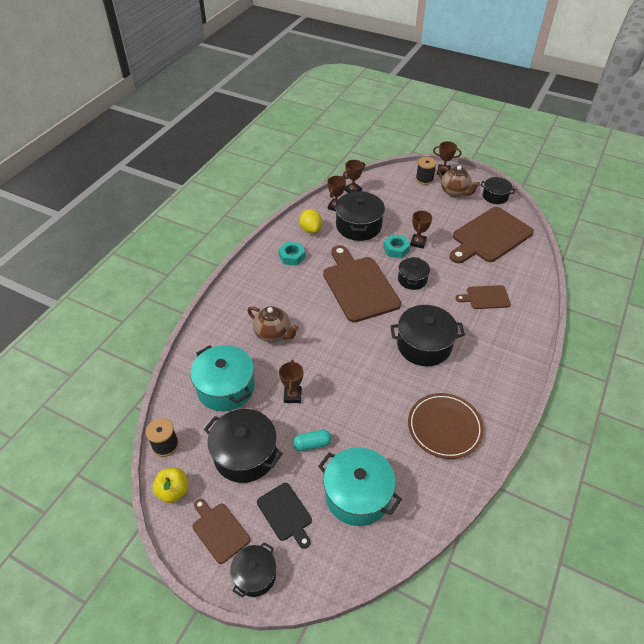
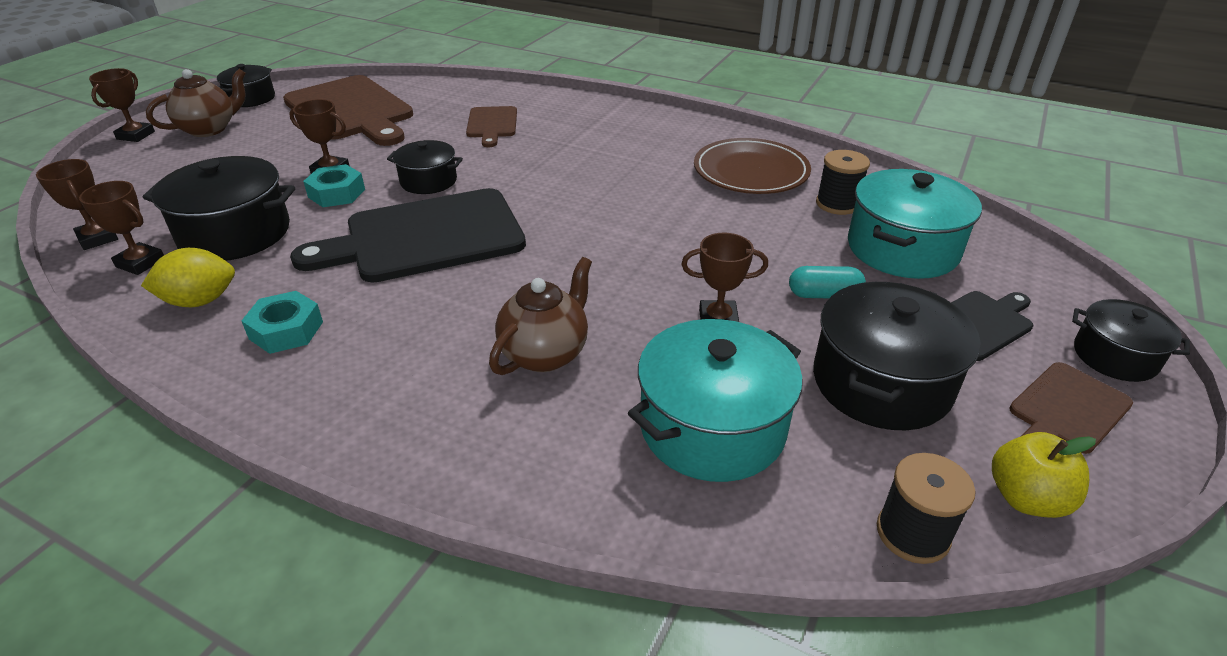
camera: 90 degrees left, 10 degrees down
turquoise capsule [293,430,331,451] -> turquoise capsule turned 75 degrees counterclockwise [789,266,866,298]
brown cutting board [323,245,401,322] -> black cutting board [290,188,526,283]
black pot [390,305,465,366] -> none
black spool [416,157,437,185] -> black spool moved to [816,150,870,215]

